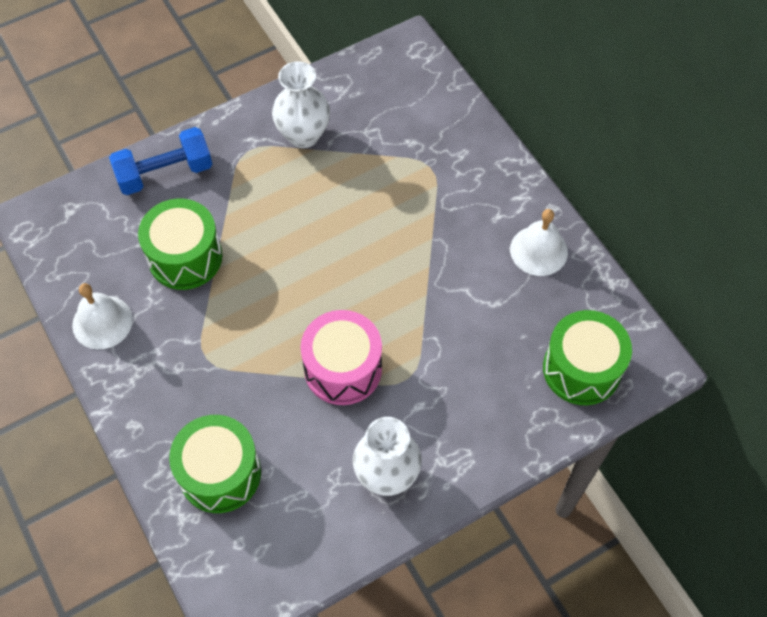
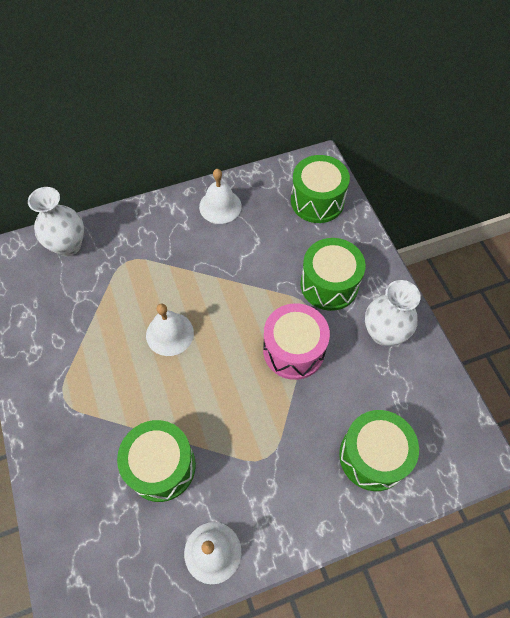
camera: 80 degrees left, 0 degrees up
blue dumbbell [109,127,212,195] -> none
white vase [272,61,330,148] -> white vase moved to [28,187,84,256]
none -> white bell [146,304,194,356]
none -> green drum [300,238,366,311]

